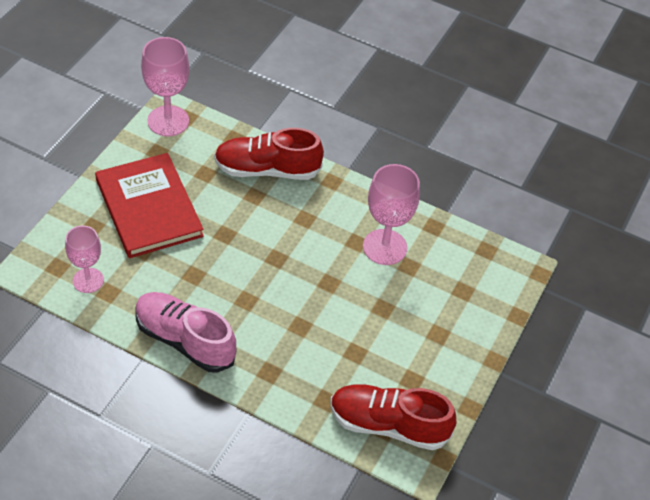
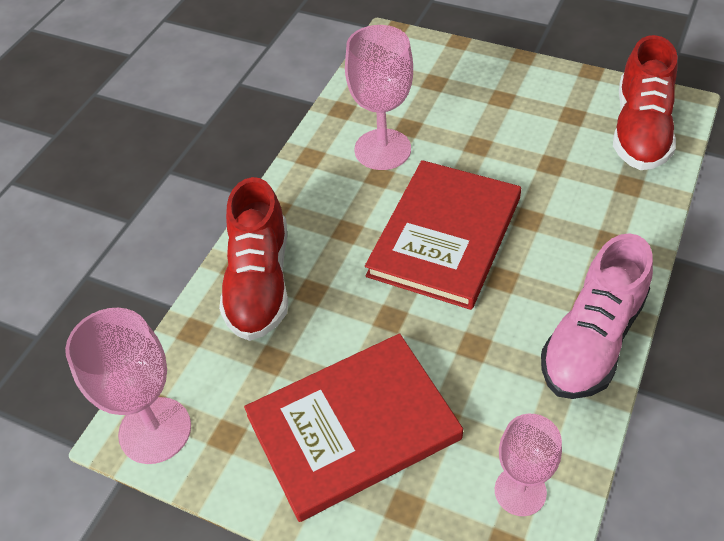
camera: 85 degrees left, 0 degrees up
none -> red book [365,160,521,310]

